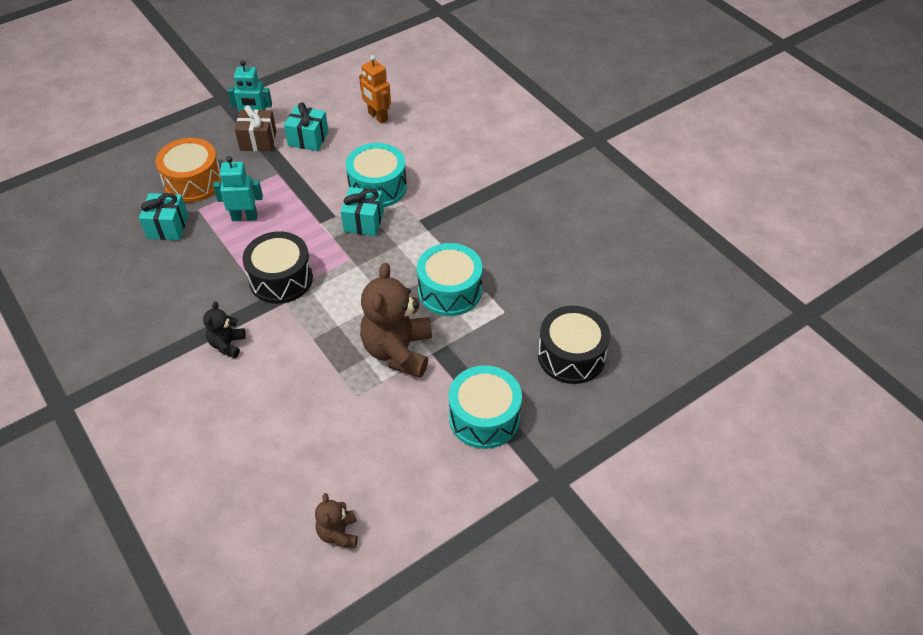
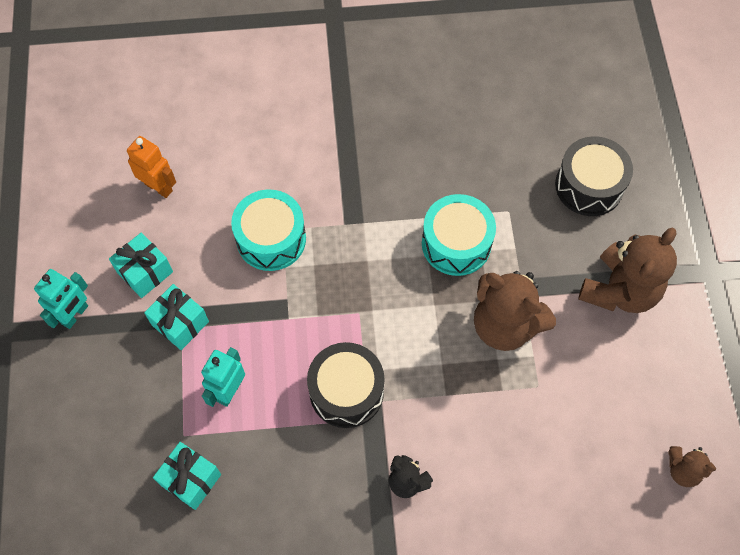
camera: 60 degrees left, 15 degrees up
orange drum [155,138,221,203] -> none
brown gift [235,105,277,151] -> none
turquoise gift [341,187,384,236] -> turquoise gift moved to [144,284,209,350]
orange robot [359,55,391,124] -> orange robot turned 135 degrees counterclockwise [127,136,176,198]
turquoise drum [449,365,522,449] -> brown teddy bear [578,228,677,313]

